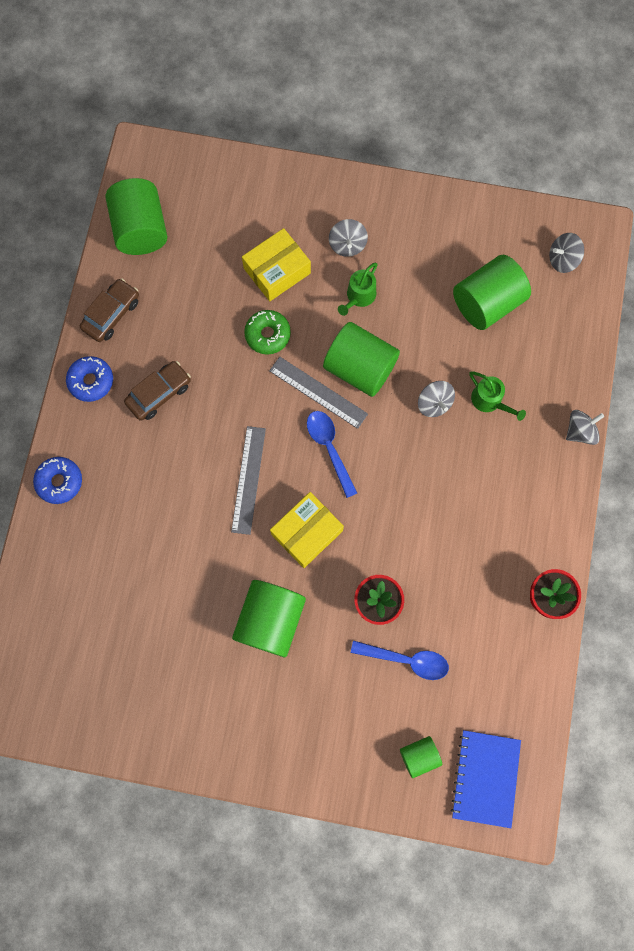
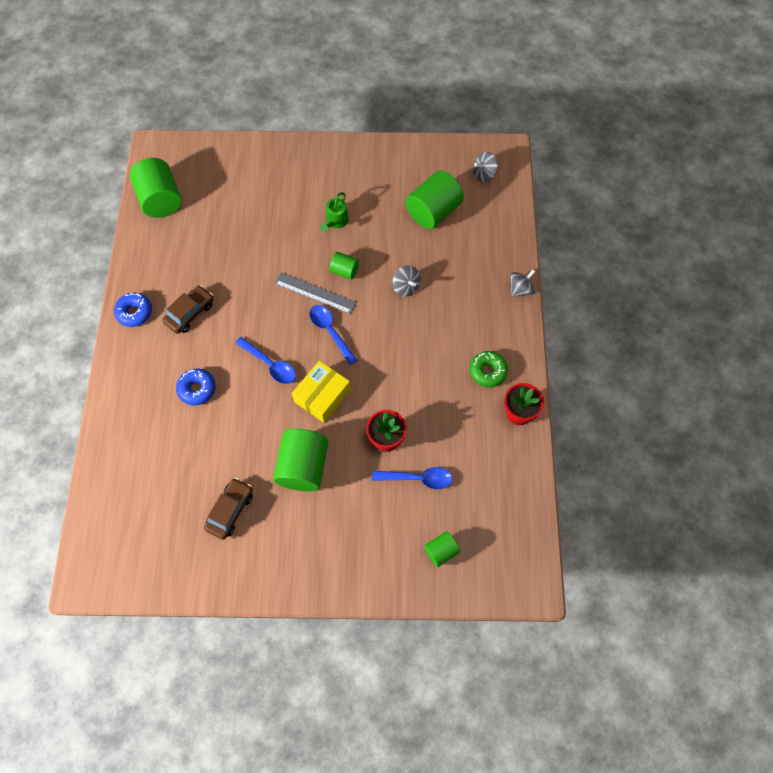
camera: 10 degrees left, 10 degrees down
blue donut [33,457,82,504] -> blue donut moved to [176,369,216,405]
brown car [80,278,139,342] -> brown car moved to [204,478,253,540]
grey ruler [231,426,266,535] -> blue spoon [235,337,296,384]
yellow box [242,228,311,301] -> none
green donut [244,310,291,355] -> green donut moved to [469,351,508,387]
green cylinder [323,322,400,397] -> green cylinder [329,252,359,280], size x0.52
grey spinning top [329,219,368,257] -> none
blue notebook [451,730,521,828] -> none
green watering can [469,372,526,421] -> none

